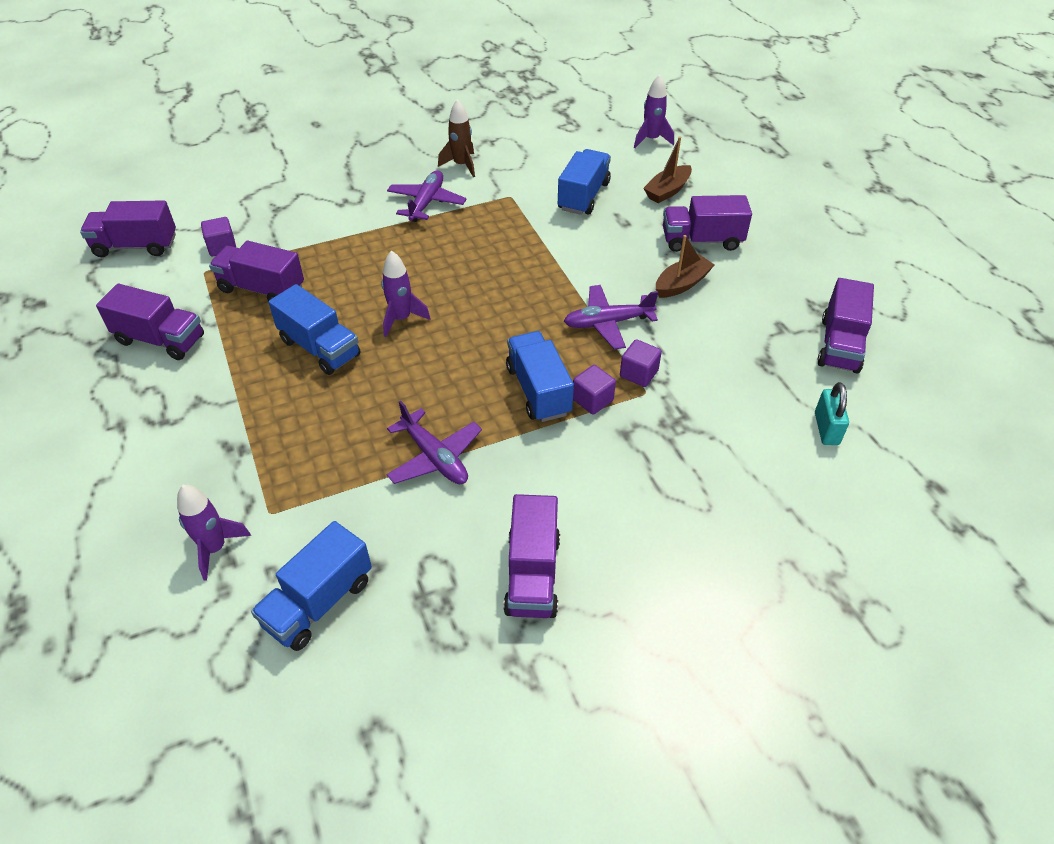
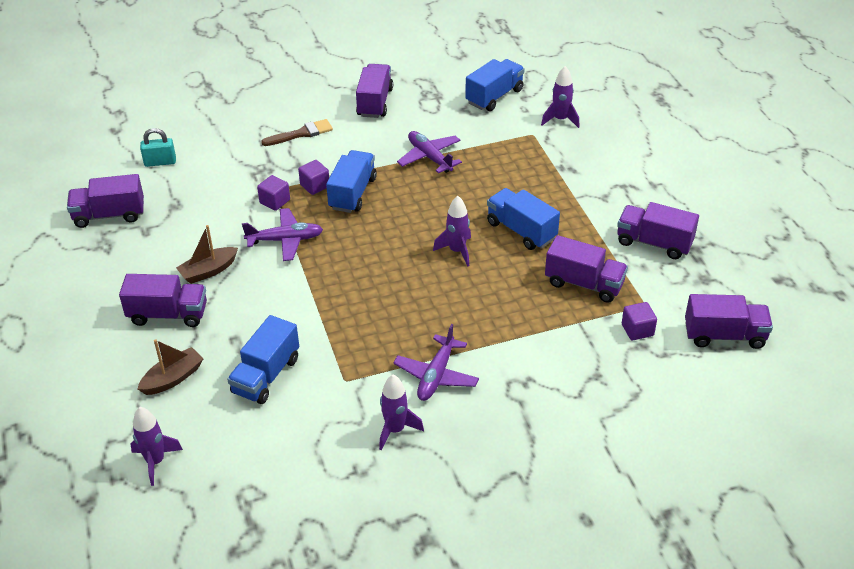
camera: 175 degrees left, 5 degrees down
brown rocket [438,99,475,177] -> purple rocket [379,375,424,450]
blue truck [506,331,574,422] -> blue truck turned 150 degrees counterclockwise [326,150,377,213]
turquoise padlock [815,382,849,445] -> turquoise padlock turned 75 degrees clockwise [140,128,176,167]
purple truck [817,278,874,374] -> purple truck turned 120 degrees counterclockwise [67,174,144,228]
none -> brown brush [261,119,333,146]

